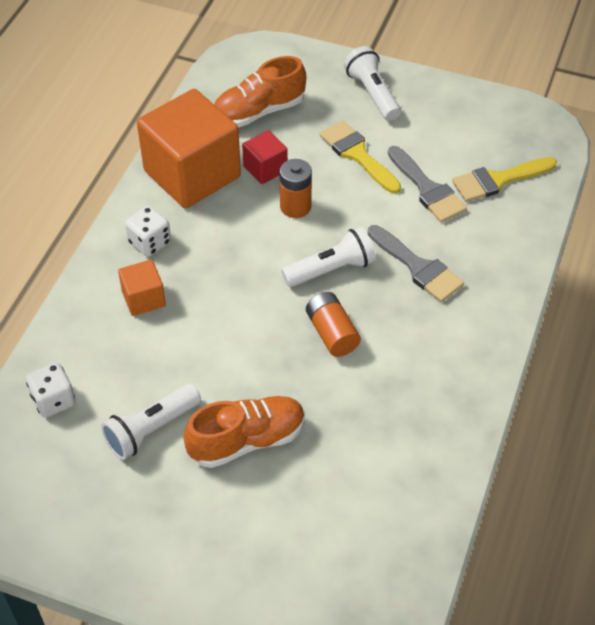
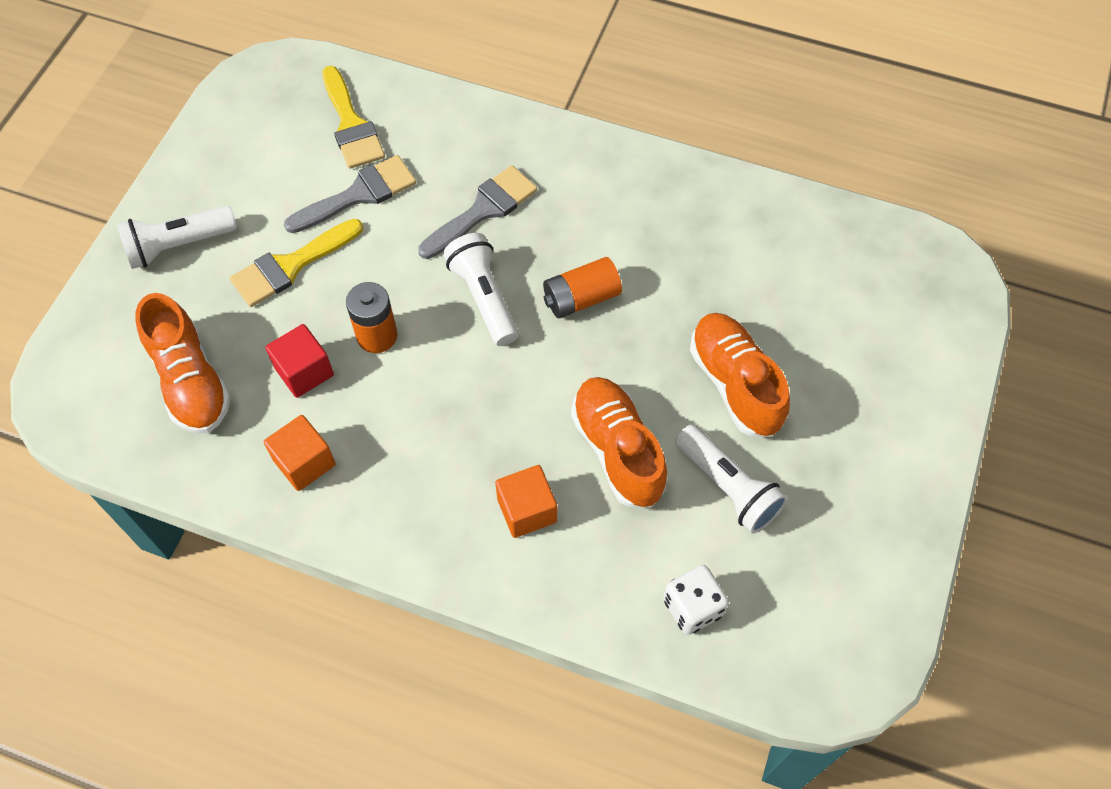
camera: 90 degrees left, 10 degrees up
white dice [125,206,171,257] -> none
orange cube [137,89,241,208] -> orange cube [264,415,336,491], size x0.46
none -> orange shoe [571,377,668,507]

